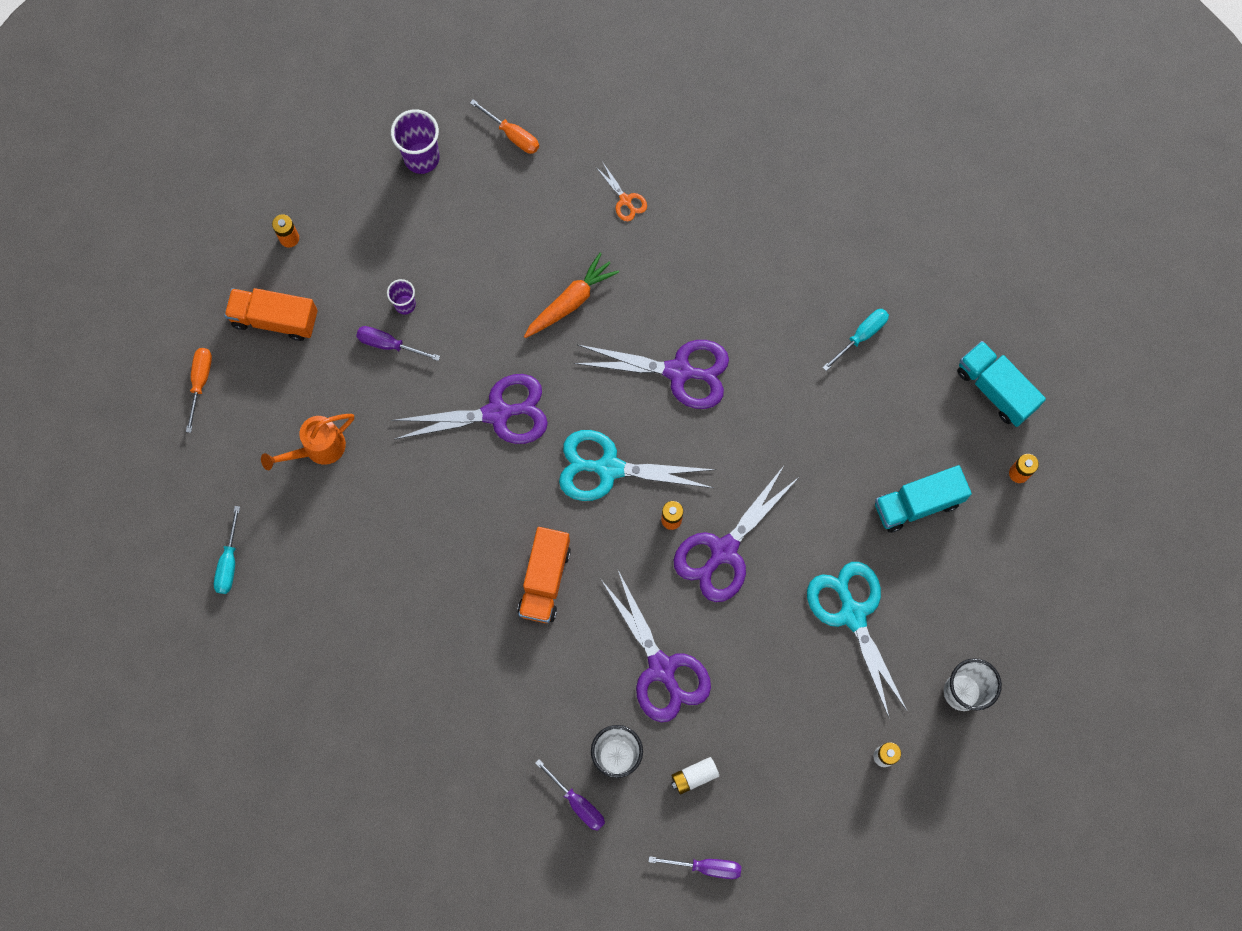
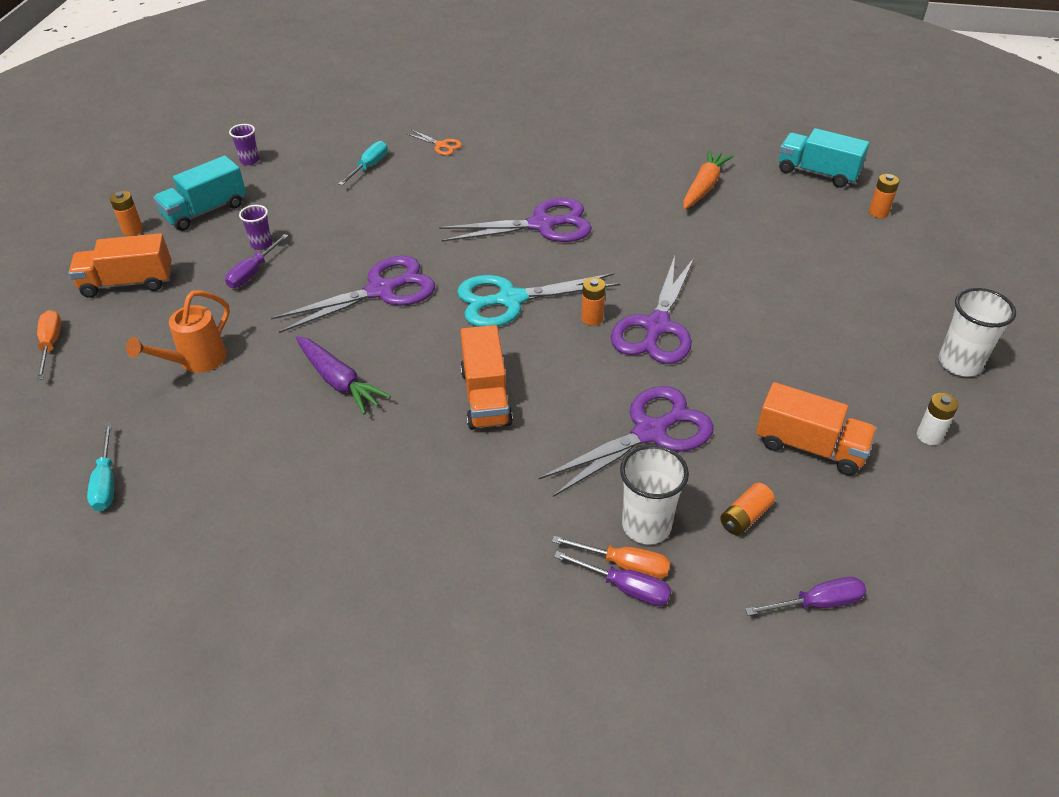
camera: 20 degrees left, 30 degrees down
purple screwdriver [356,326,440,361] -> purple screwdriver turned 60 degrees counterclockwise [225,234,289,288]
purple cup [391,109,440,174] -> purple cup [229,124,259,165], size x0.58
orange screwdriver [470,99,539,154] -> orange screwdriver moved to [552,536,670,579]
orange carrot [524,253,619,338] -> orange carrot moved to [683,150,734,209]
purple scissors [601,570,711,722] -> purple scissors turned 75 degrees counterclockwise [539,386,714,497]
white battery [671,757,719,794] -> orange battery [720,483,775,535]
turquoise scissors [807,562,908,717] -> none
turquoise screwdriver [822,309,889,371] -> turquoise screwdriver moved to [338,141,388,186]
turquoise truck [875,465,972,533] -> turquoise truck moved to [153,156,246,231]
none -> purple carrot [296,336,391,414]
none -> orange truck [756,382,877,476]

